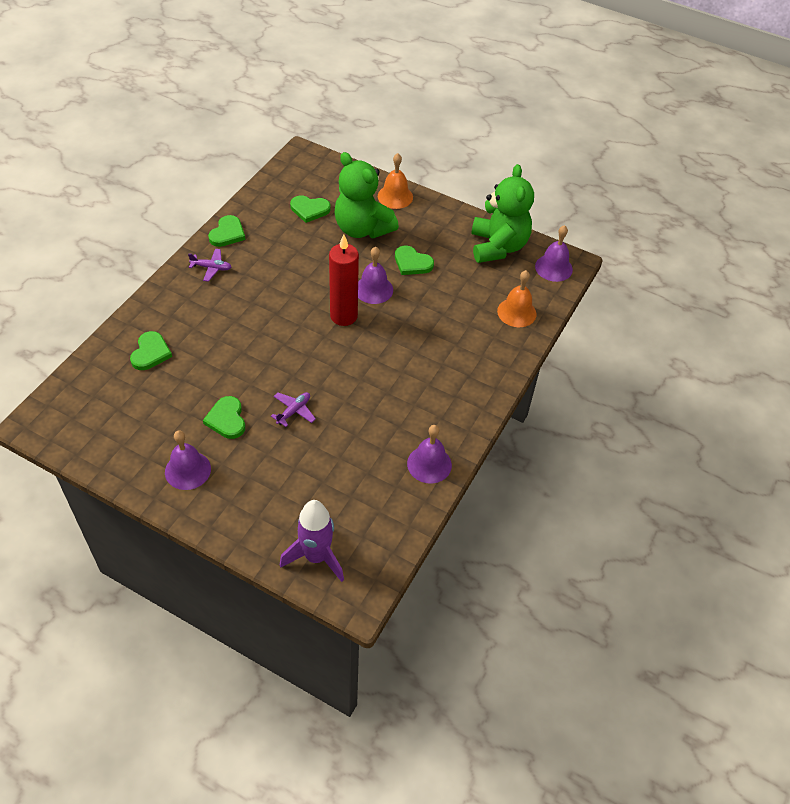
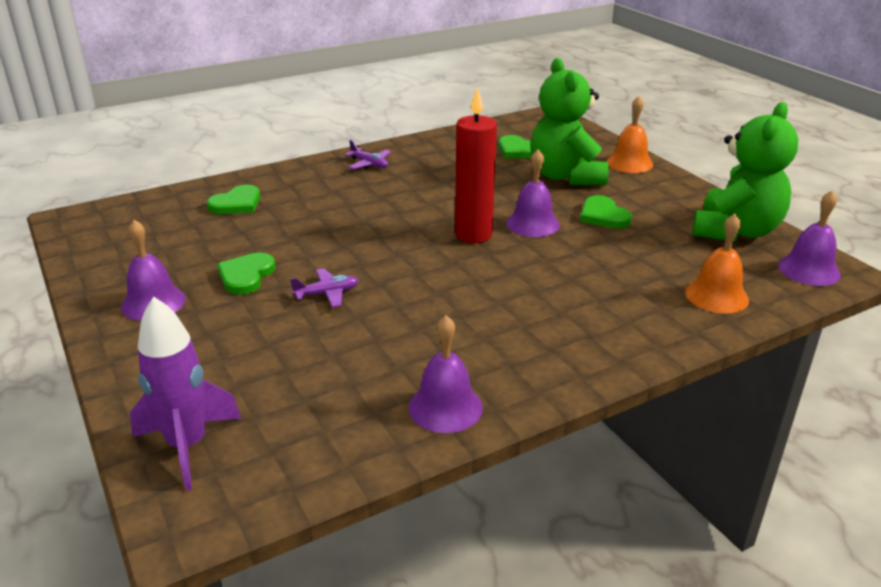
camera: 35 degrees right, 20 degrees down
green heart [208,215,245,247] -> none

